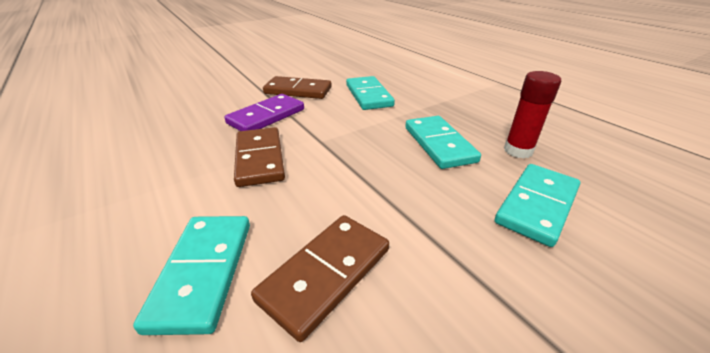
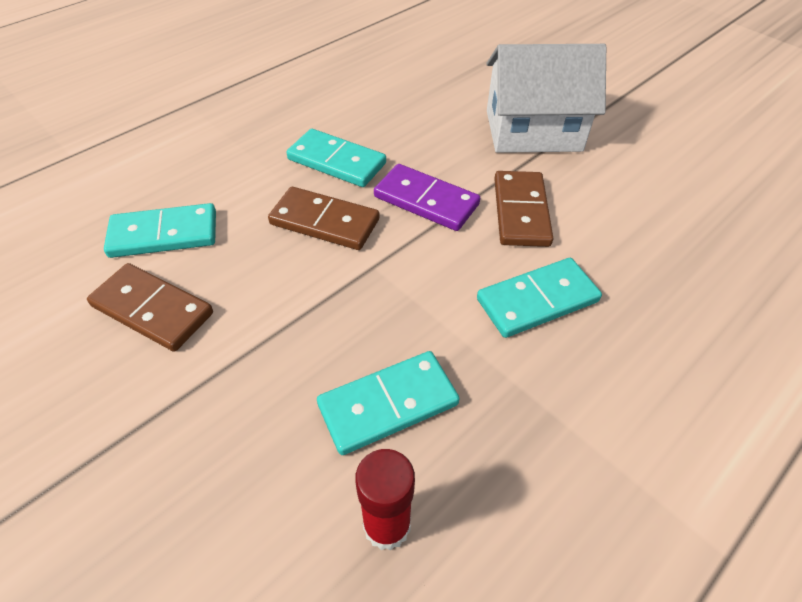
camera: 80 degrees right, 15 degrees up
brown domino [234,127,285,187] -> brown domino turned 45 degrees clockwise [268,187,379,250]
turquoise domino [495,164,580,247] -> turquoise domino moved to [286,129,386,187]
none -> white house [486,44,606,153]

